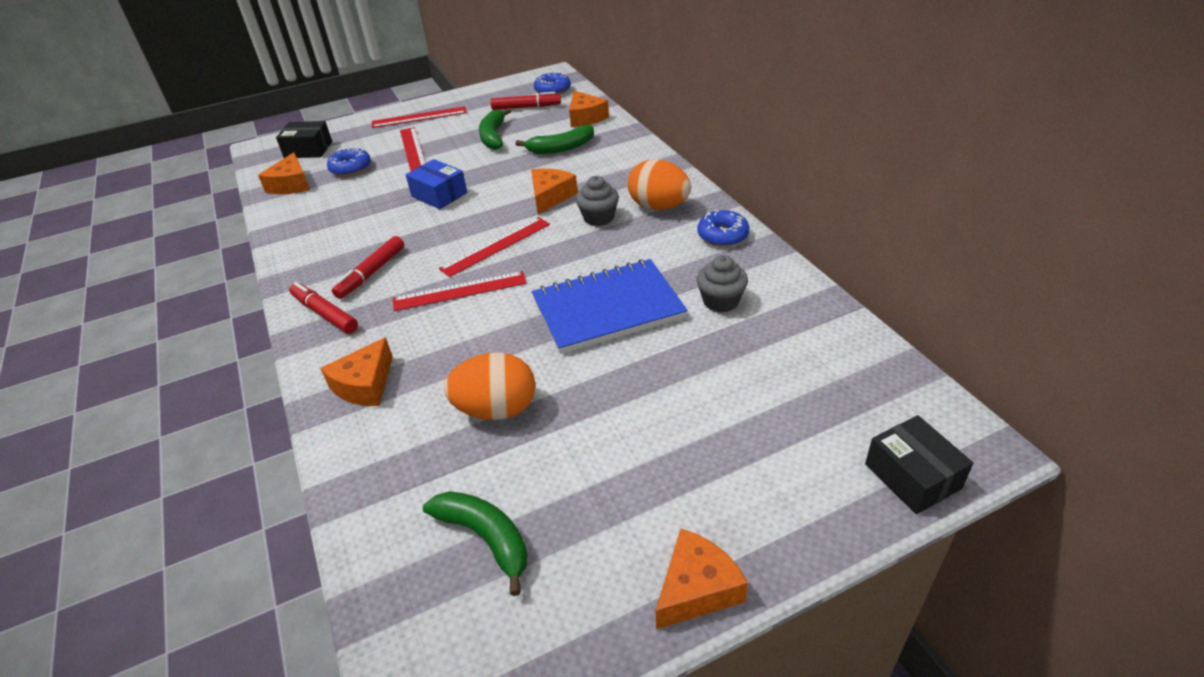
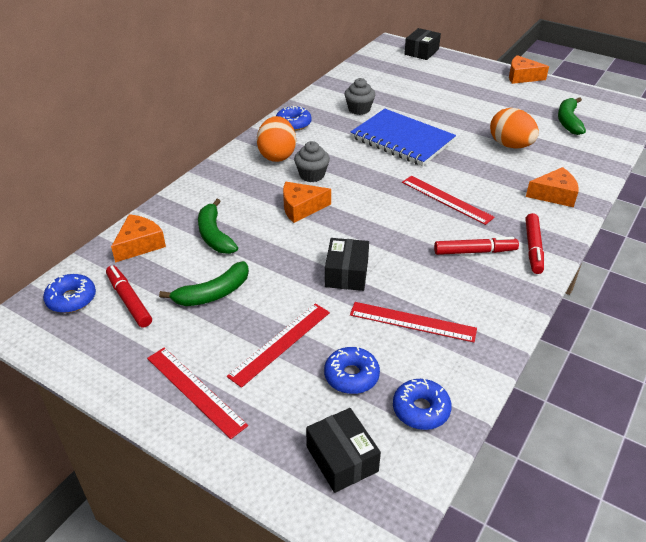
camera: 125 degrees left, 0 degrees up
orange cheese [258,152,310,194] -> blue donut [393,379,452,430]
blue box [406,159,467,209] -> black box [325,238,369,291]
red ruler [439,217,550,277] -> red ruler moved to [350,302,477,342]
green banana [516,125,594,154] -> green banana turned 150 degrees counterclockwise [198,199,238,254]

